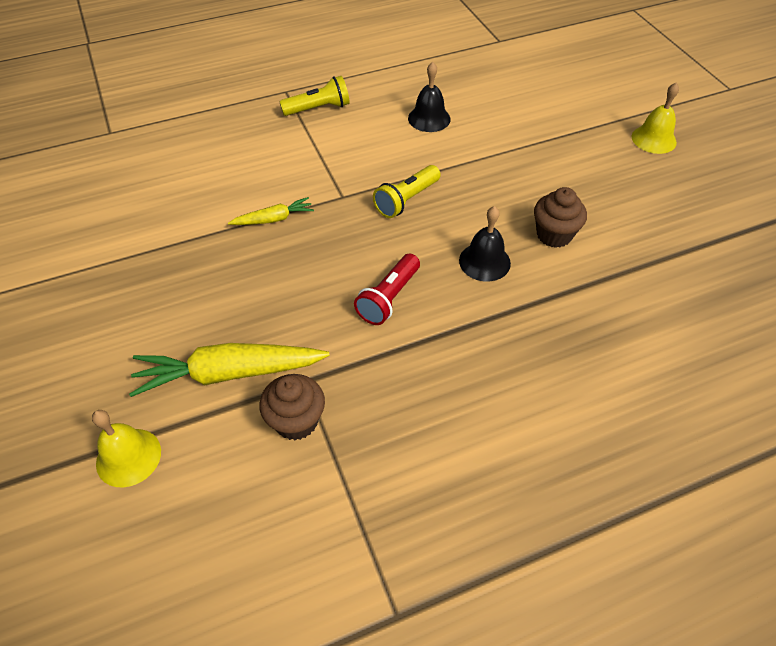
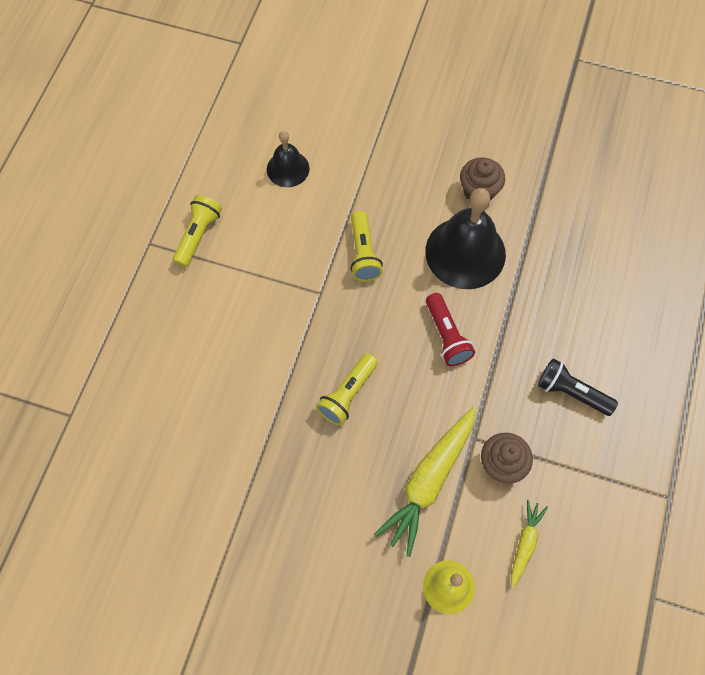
camera: 50 degrees left, 15 degrees up
yellow carrot [228,197,314,225] -> yellow carrot moved to [511,500,548,588]
black bell [459,206,511,281] -> black bell [425,188,506,289], size x1.80
yellow bell [632,82,679,154] -> none
none -> yellow flashlight [316,353,378,426]
none -> black flashlight [538,358,618,416]

